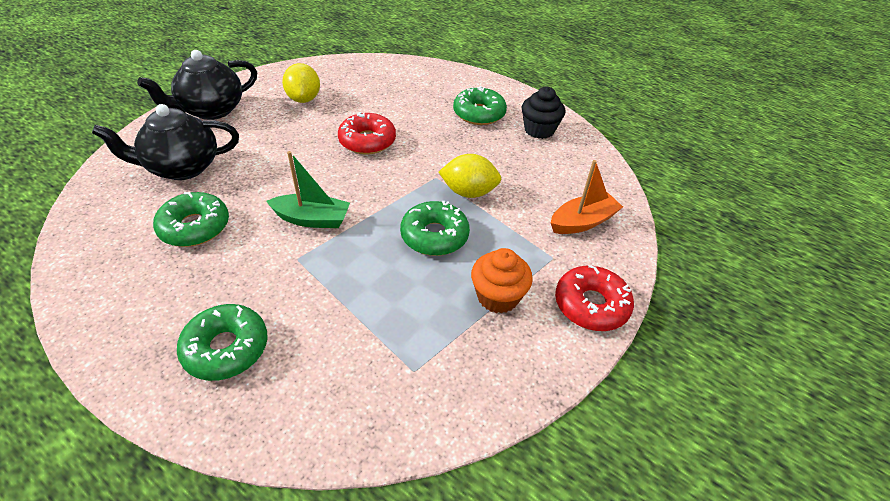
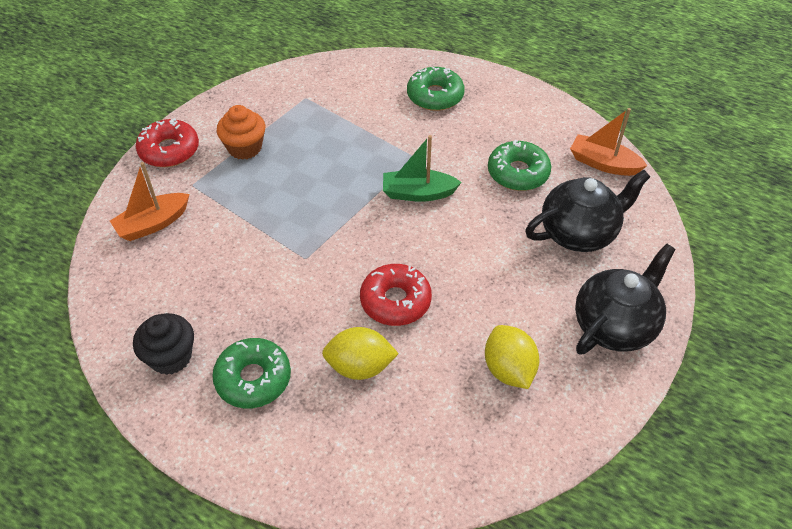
camera: 175 degrees right, 5 degrees up
green donut [400,201,470,256] -> none
yellow lemon [439,154,502,198] -> yellow lemon moved to [322,327,399,380]
none -> orange boat [570,108,648,176]

